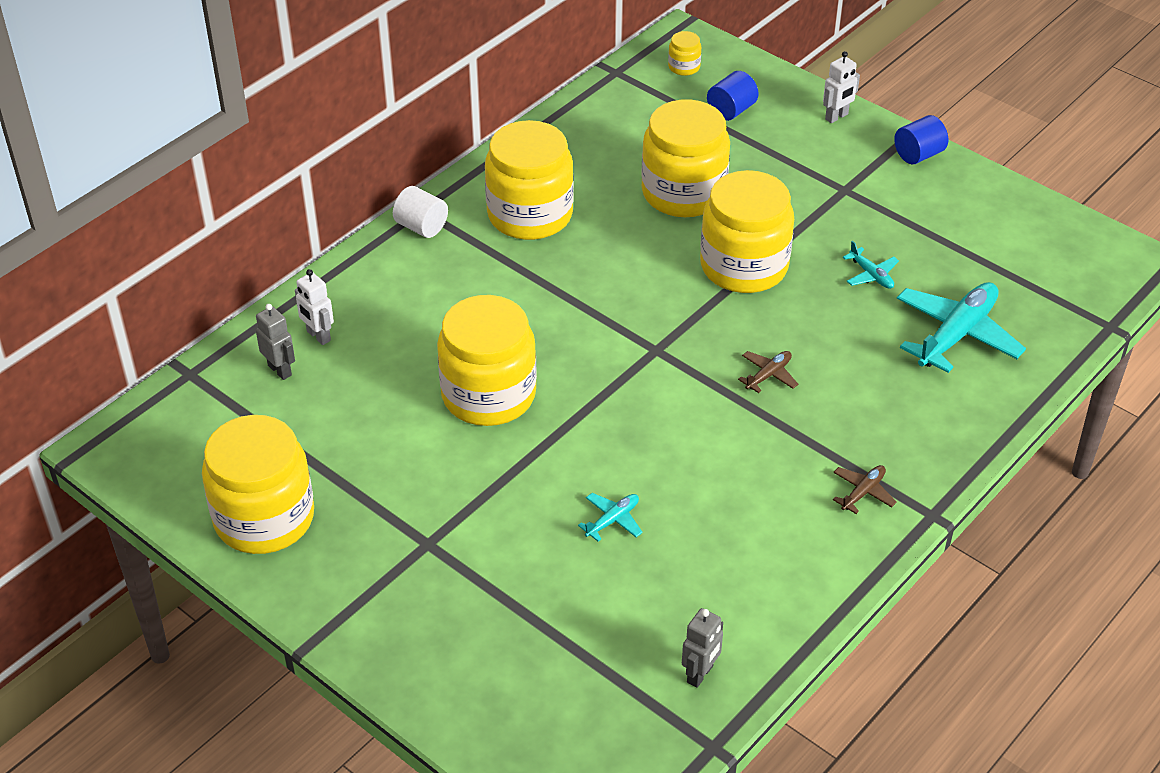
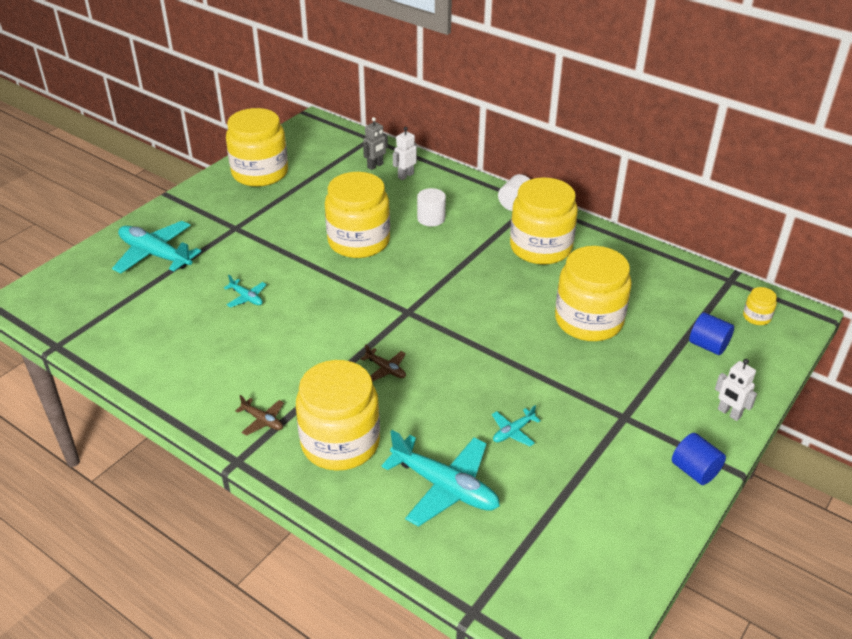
camera: 85 degrees right, 5 degrees down
grey robot [682,608,723,688] -> none
yellow jar [700,170,794,293] -> yellow jar moved to [296,360,380,471]
none -> turquoise plane [112,221,201,274]
none -> white cylinder [417,188,446,227]

